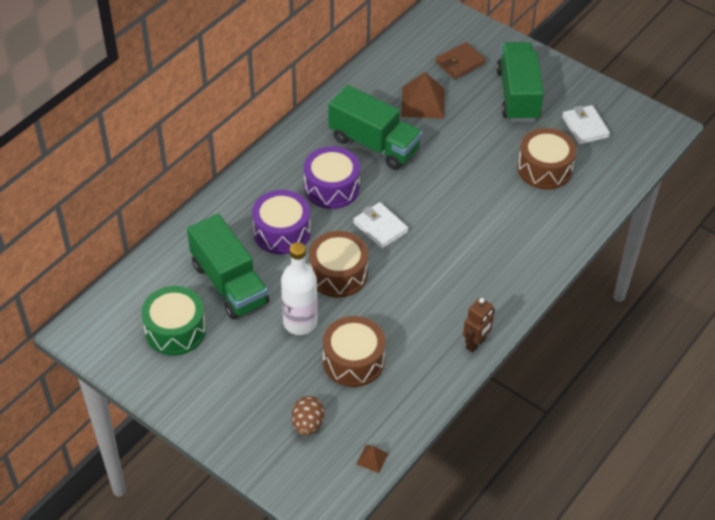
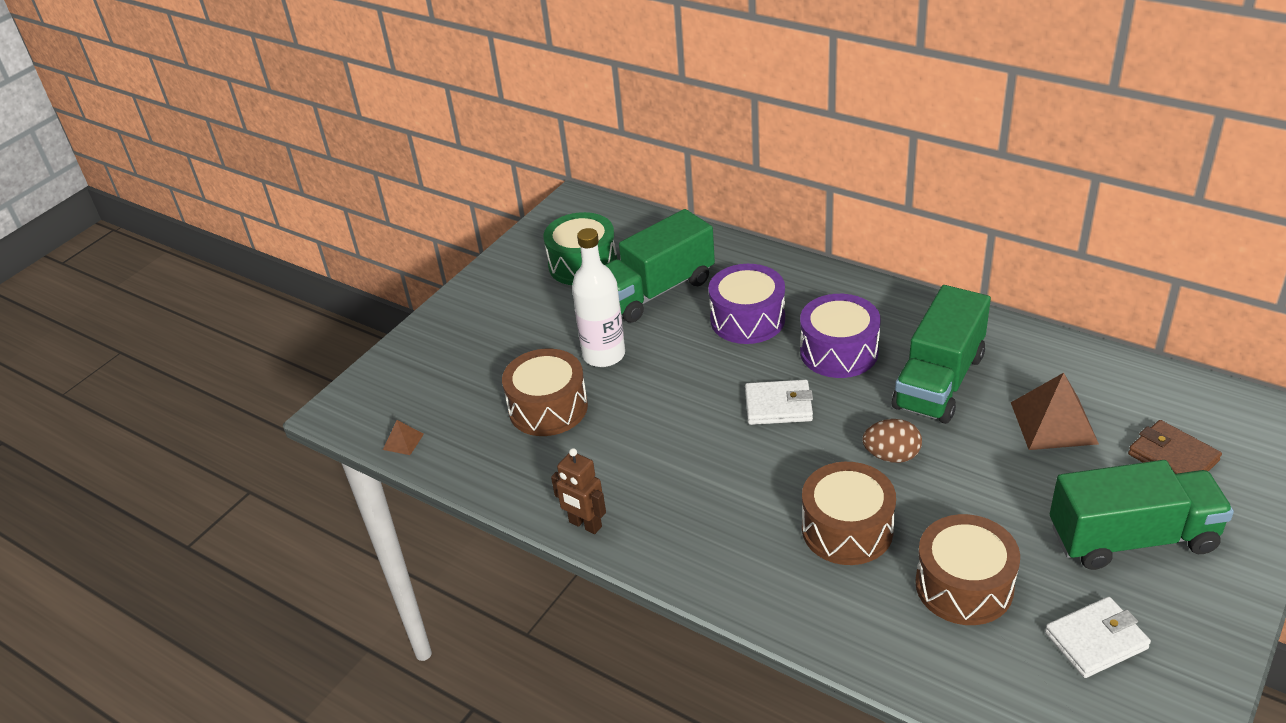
camera: 90 degrees right, 10 degrees down
brown egg [292,396,324,436] -> brown egg moved to [862,419,922,463]
brown drum [309,231,368,298] -> brown drum moved to [802,462,896,565]
white wallet [353,202,408,249] -> white wallet turned 45 degrees clockwise [745,380,813,425]

